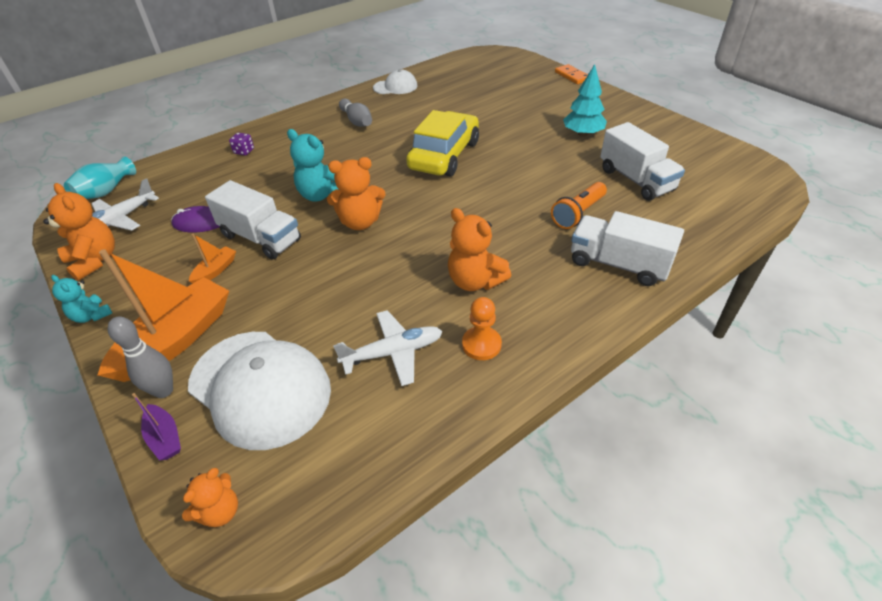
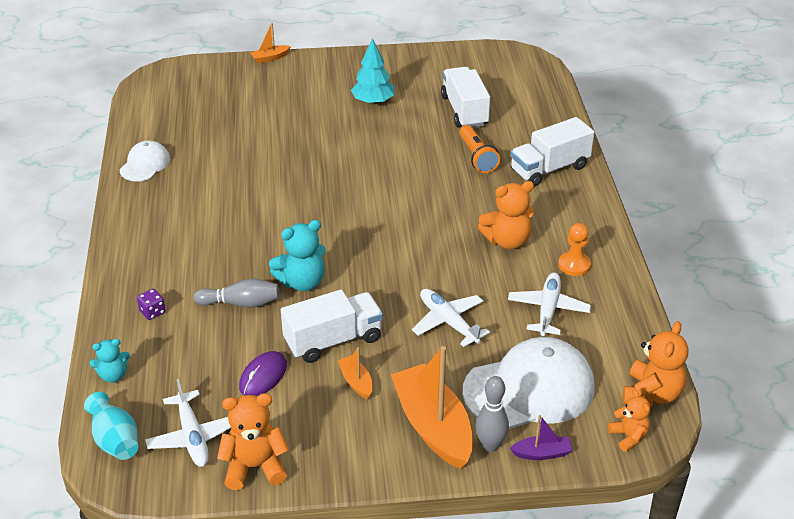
camera: 60 degrees left, 5 degrees down
turquoise teddy bear [51,275,112,323] -> turquoise teddy bear moved to [90,339,130,383]
orange teddy bear [327,157,385,230] -> orange teddy bear moved to [623,321,688,407]
grey bowling pin [339,99,372,127] -> grey bowling pin moved to [193,279,279,308]
yellow car [406,110,479,177] -> none
orange domino [555,64,588,84] -> orange boat [250,23,291,63]
white truck [600,122,685,201] -> white truck turned 105 degrees counterclockwise [441,67,490,128]
none -> white plane [412,289,490,347]

